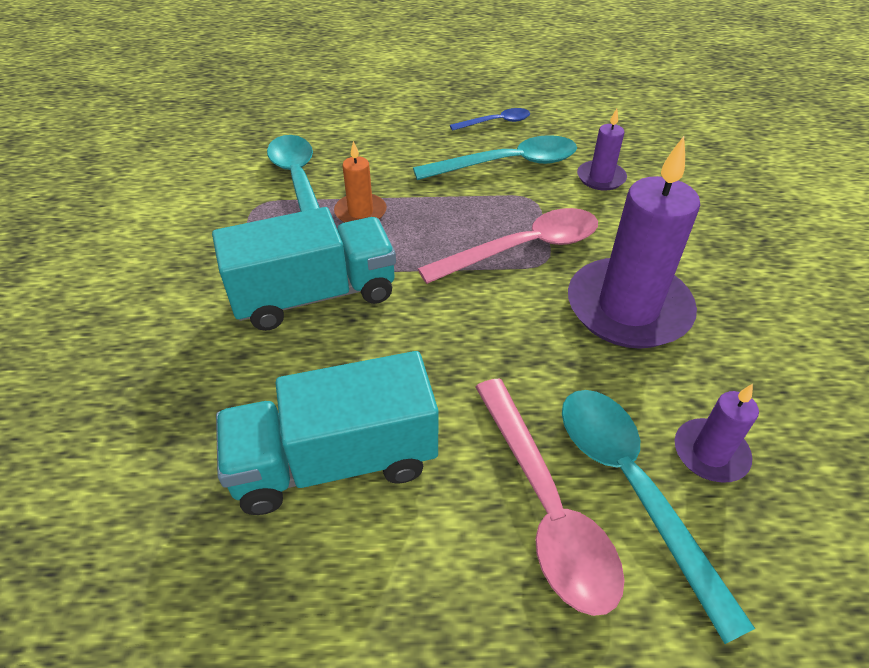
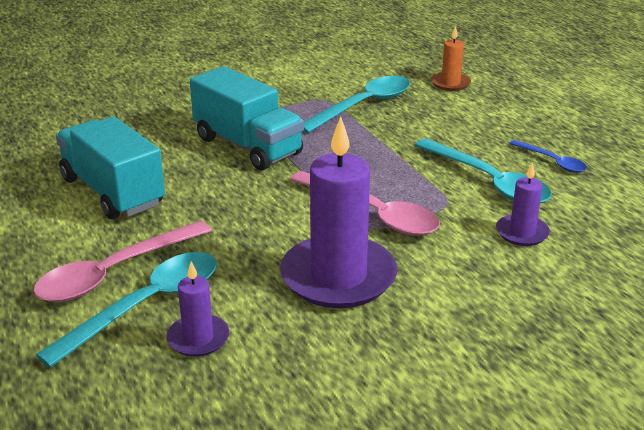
camera: 65 degrees right, 15 degrees down
orange candle [334,141,387,223] -> orange candle moved to [431,26,471,91]

